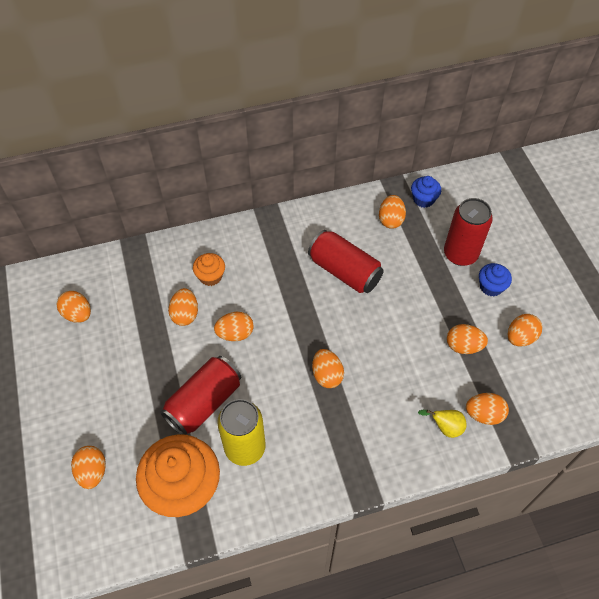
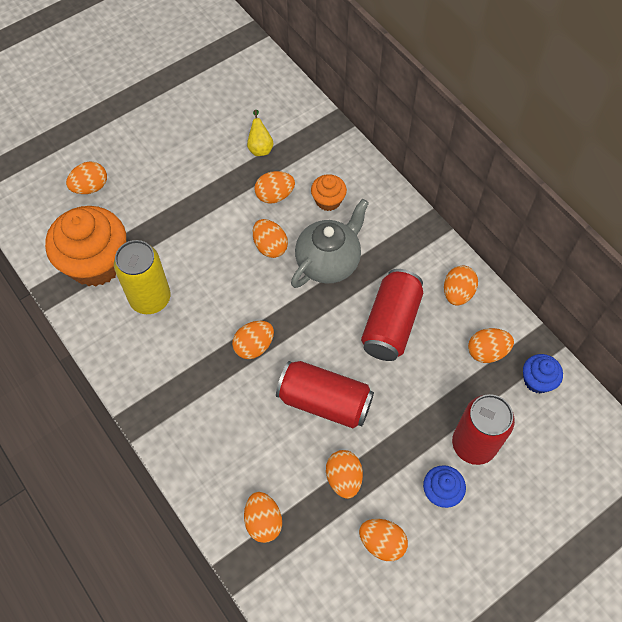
camera: 70 degrees right, 5 degrees up
orange egg [56,291,91,323] -> orange egg moved to [444,266,478,306]
red can [160,356,241,435] -> red can moved to [276,361,374,428]
yellow pear [418,410,467,438] -> yellow pear moved to [247,110,273,156]
none -> grey teapot [291,199,369,288]

